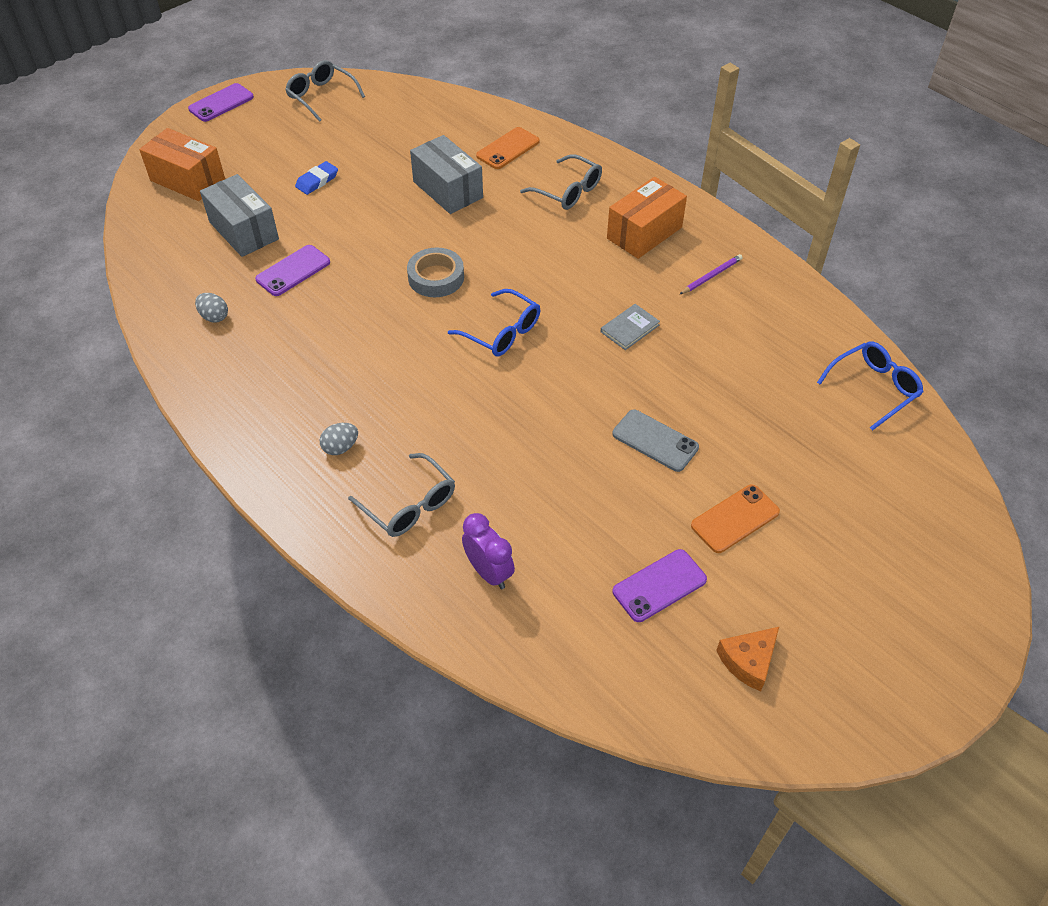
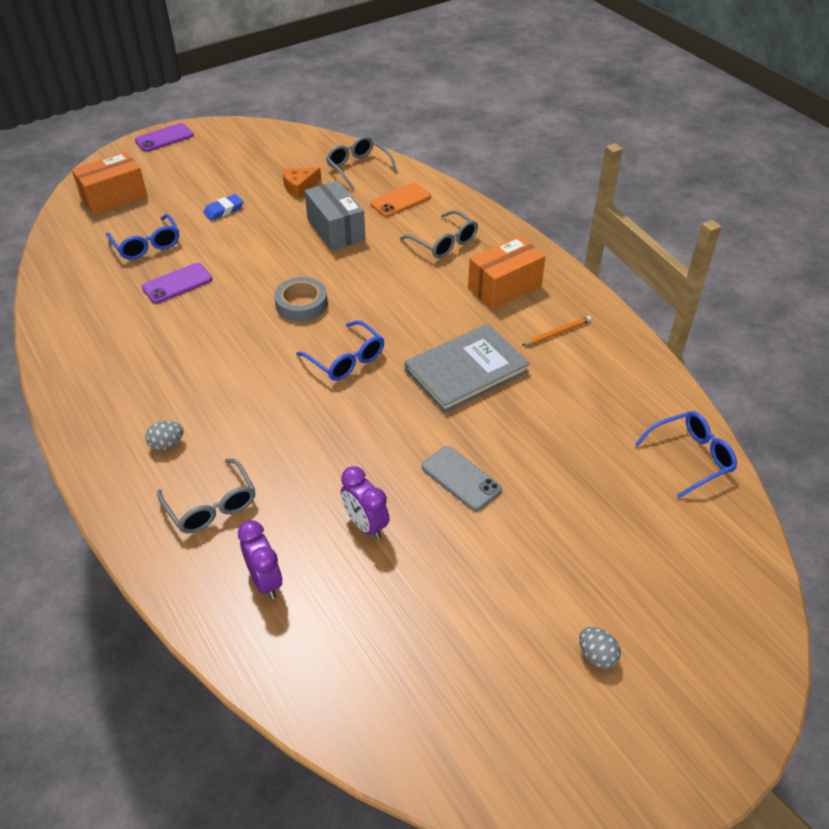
camera: 10 degrees right, 5 degrees down
orange box [139,128,225,201] -> orange box turned 75 degrees counterclockwise [72,152,148,215]
grey egg [195,293,228,323] -> grey egg moved to [579,627,621,669]
grey box [200,174,279,257] -> blue glasses [106,214,179,260]
grey glasses [285,60,365,122] -> grey glasses moved to [326,136,398,190]
grey book [601,304,660,350] -> grey book [405,324,530,413], size x2.15
purple phone [612,549,707,622] -> none
purple pencil [680,254,743,294] -> orange pencil [522,316,591,346]
orange phone [691,485,780,553] -> none
orange cheese [716,627,779,691] -> orange cheese moved to [282,167,321,198]
none -> purple clock [341,466,389,539]

